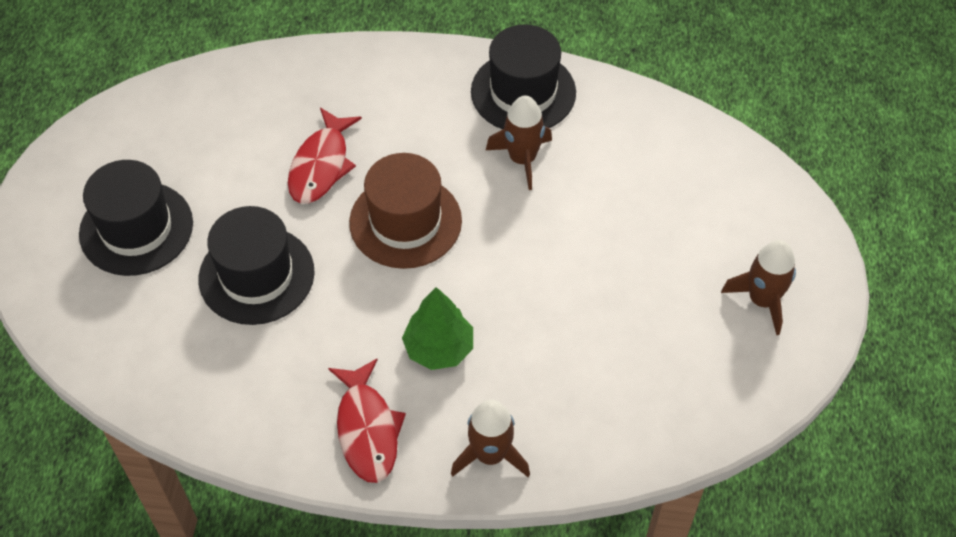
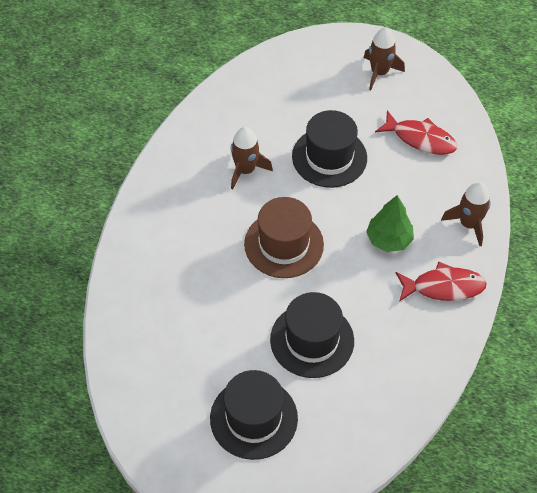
camera: 80 degrees left, 0 degrees up
red fish [288,108,362,204] -> red fish moved to [375,110,457,155]
black hat [471,24,576,129] -> black hat moved to [292,110,367,188]

